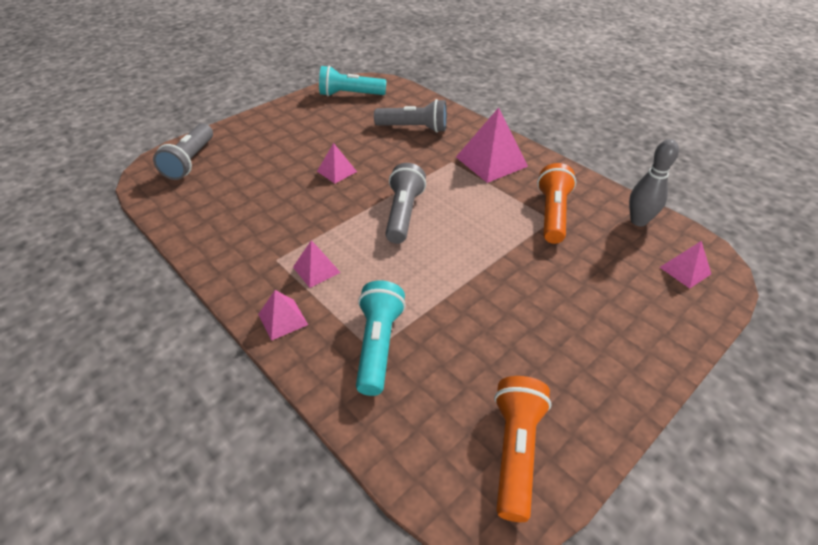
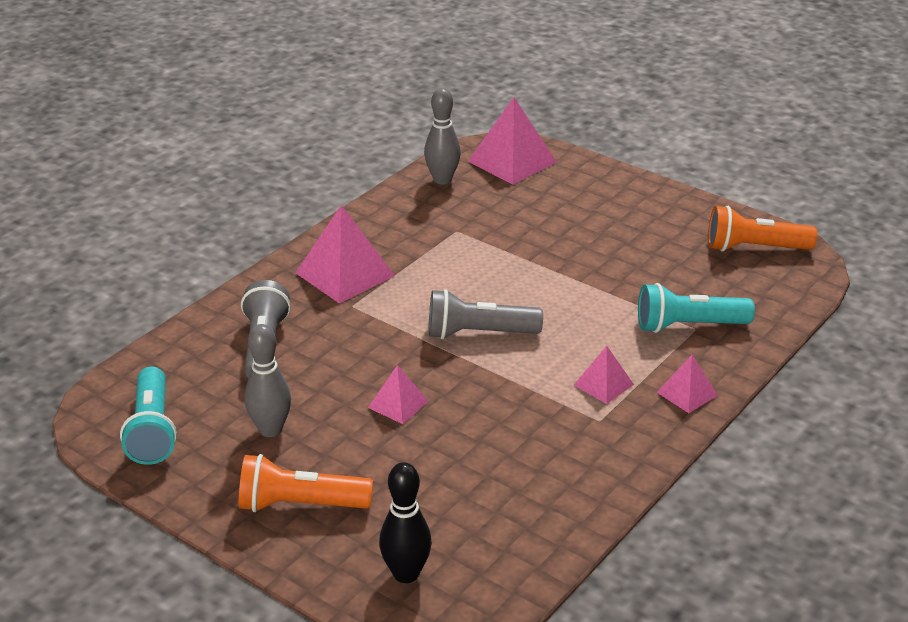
camera: 100 degrees left, 10 degrees down
grey flashlight [153,123,213,180] -> black bowling pin [379,462,432,583]
orange flashlight [537,163,576,244] -> orange flashlight moved to [239,454,373,512]
pink pyramid [660,241,711,289] -> pink pyramid [468,97,556,185], size x1.83
none -> grey bowling pin [244,324,291,437]

